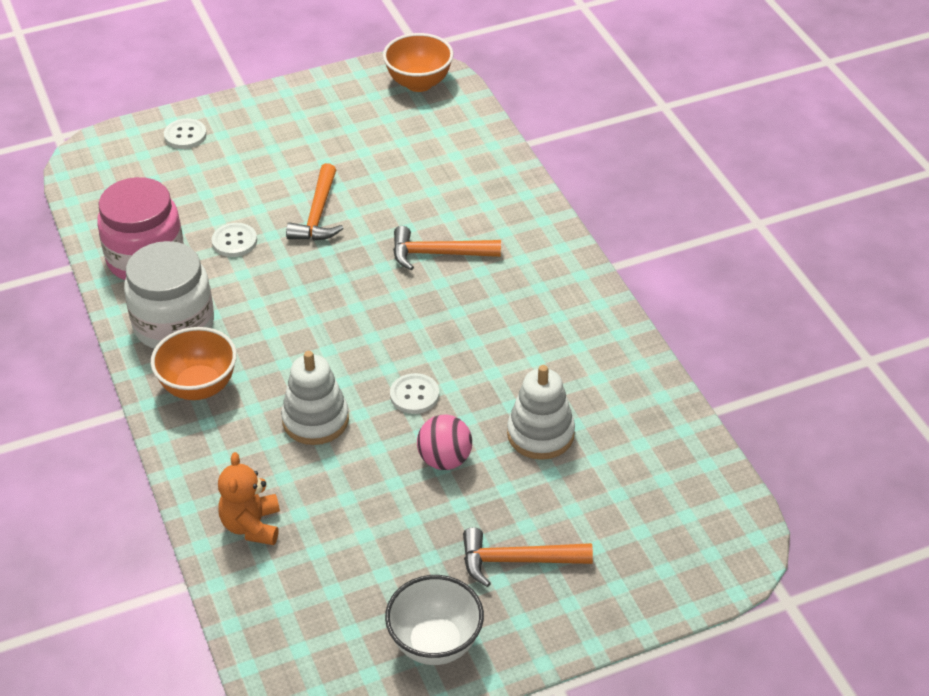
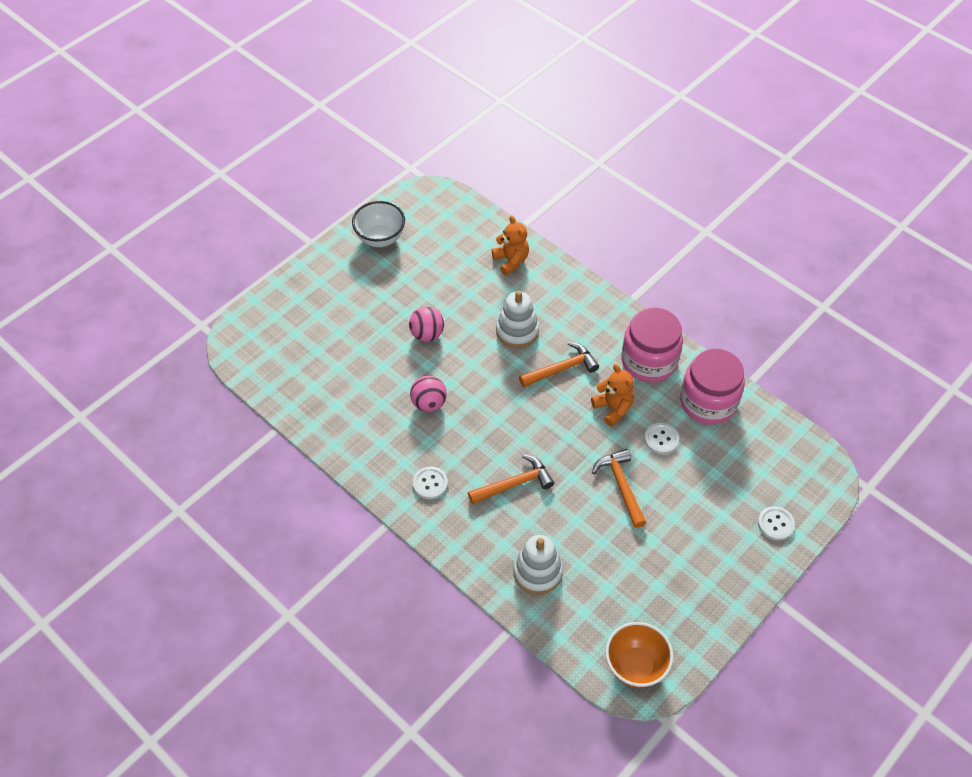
camera: 155 degrees right, 10 degrees up
white jar [124,241,214,349] -> pink jar [621,308,683,383]
orange bowl [151,327,237,400] -> none
white button [390,373,439,414] -> white button moved to [413,467,448,499]
orange hammer [463,527,593,587] -> orange hammer moved to [519,342,599,387]
white stacking toy [507,365,575,460] -> white stacking toy moved to [513,535,563,595]
none -> pink ball [410,375,447,412]
none -> orange teddy bear [591,364,634,426]

